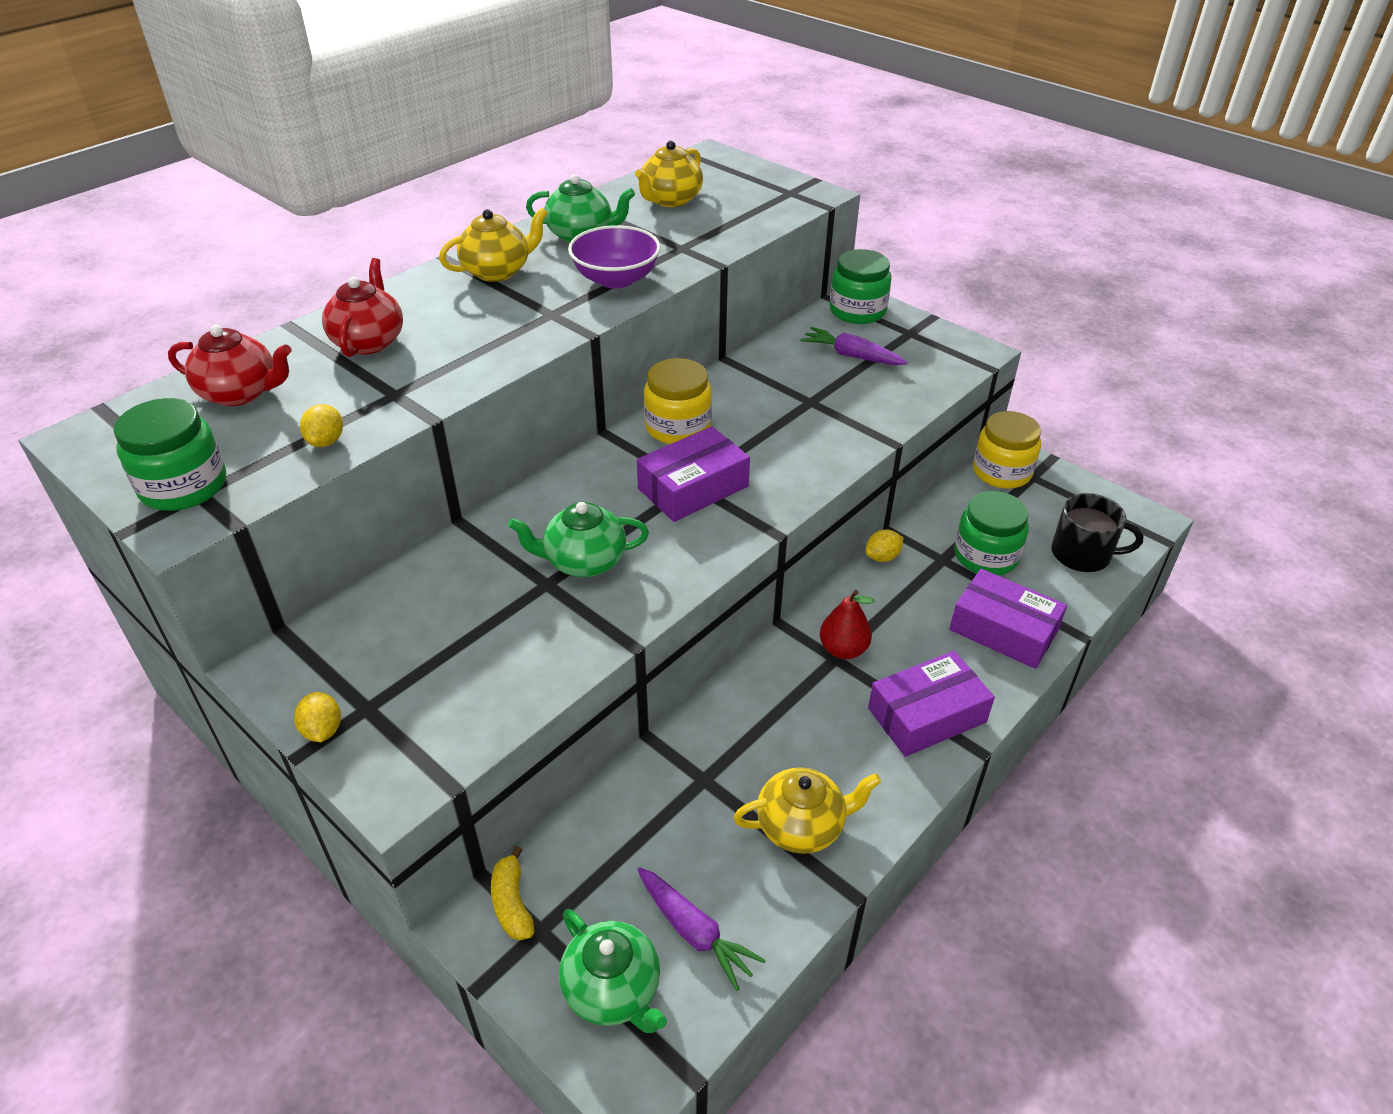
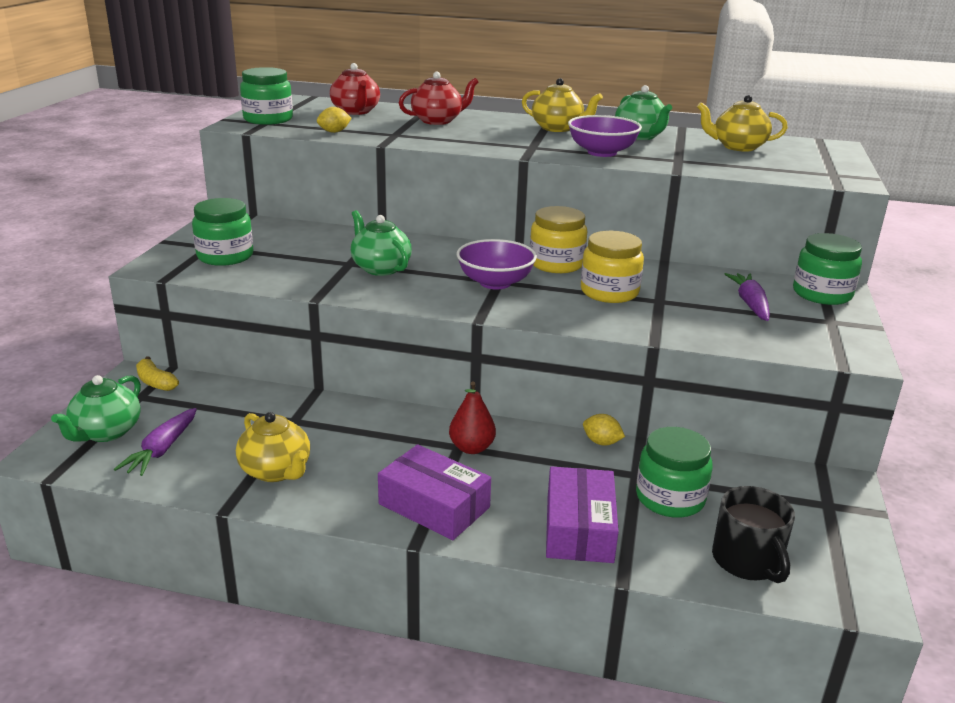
camera: 60 degrees right, 15 degrees down
yellow lemon [294,692,341,742] -> none
yellow banana [491,846,534,940] -> yellow banana turned 90 degrees counterclockwise [136,357,179,391]
purple box [637,426,750,522] -> purple bowl [457,239,537,289]
yellow jar [973,411,1041,489] -> yellow jar moved to [581,231,644,303]
none -> green jar [192,198,253,266]

